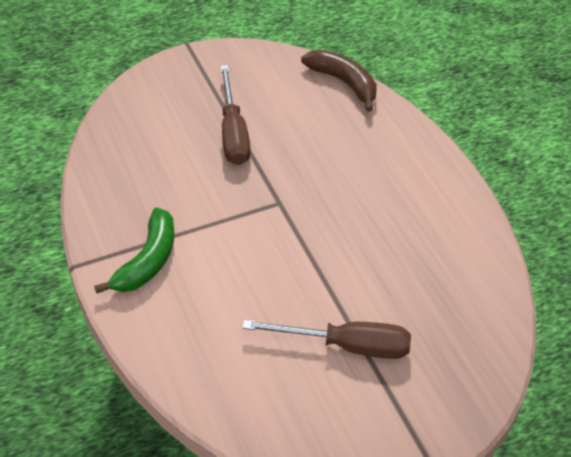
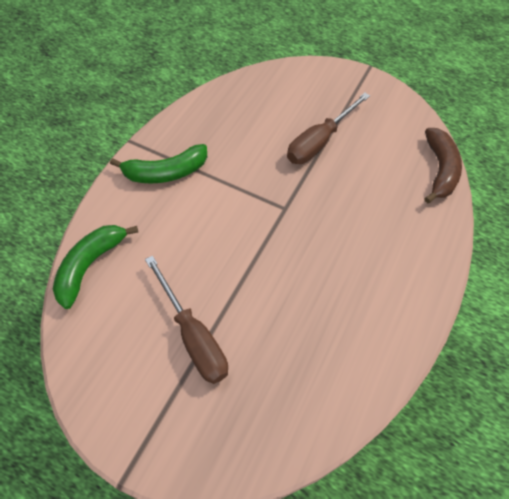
camera: 50 degrees right, 10 degrees up
none -> green banana [53,225,138,309]

